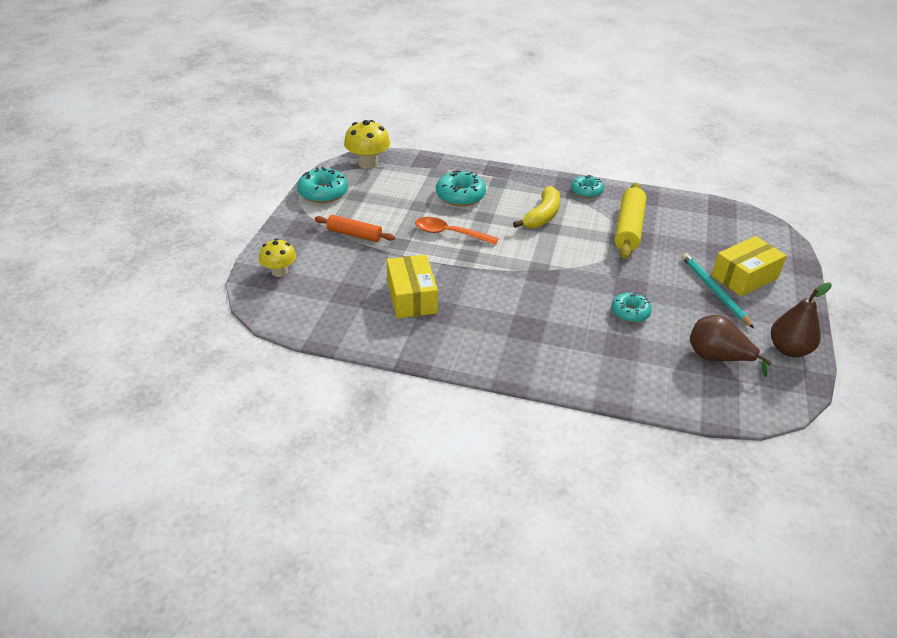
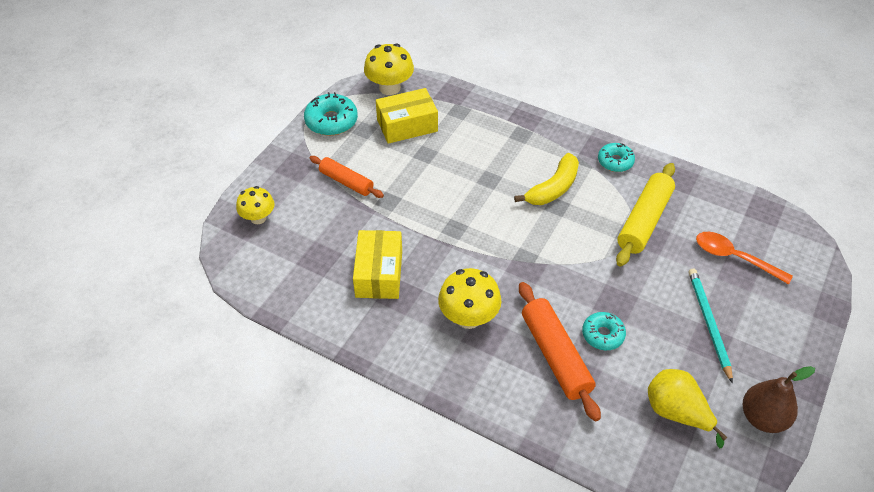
camera: 15 degrees right, 10 degrees up
orange spoon [415,217,499,245] -> orange spoon moved to [696,232,793,284]
turquoise donut [436,170,486,206] -> none
brown pear [690,315,772,377] -> yellow pear [648,369,727,448]
yellow box [711,236,787,296] -> yellow box moved to [376,88,438,144]
none -> yellow mushroom [438,268,502,329]
none -> orange rolling pin [519,282,601,421]

